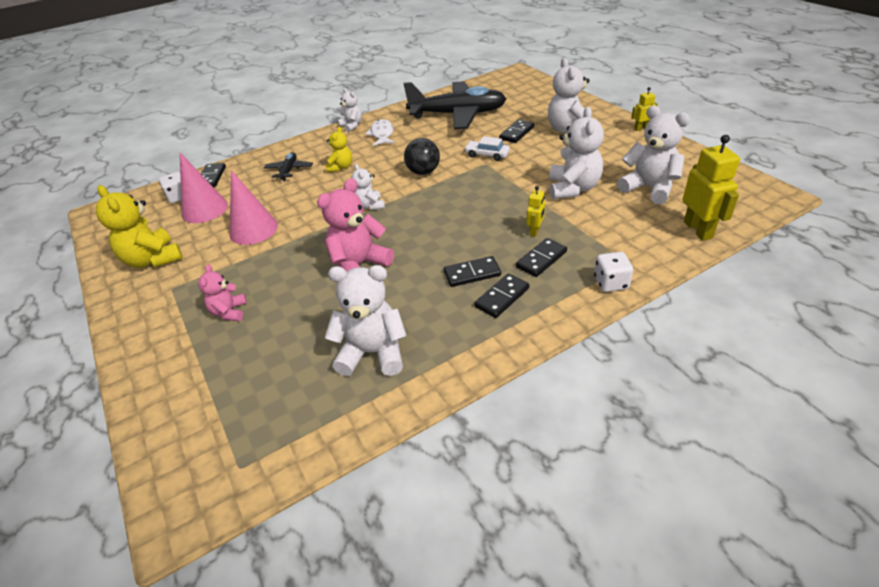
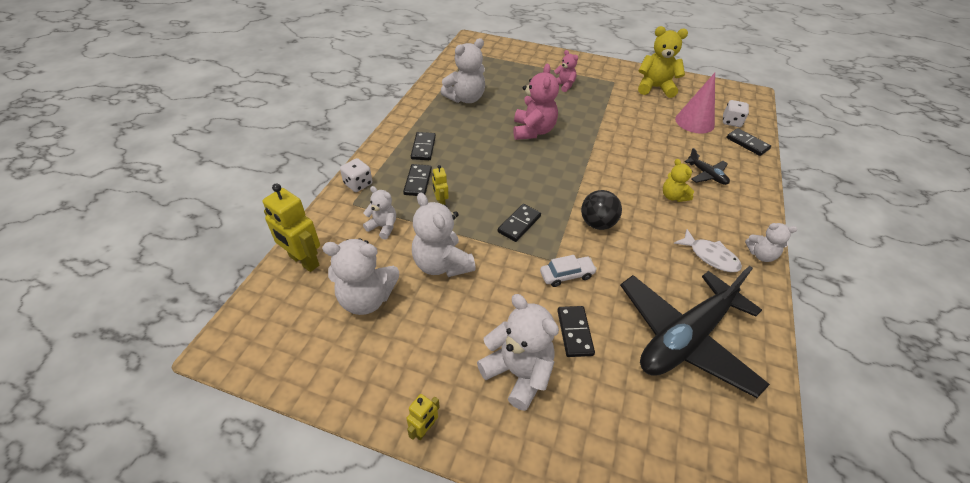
camera: 135 degrees right, 5 degrees up
pink cone [230,170,278,245] -> none
white teddy bear [351,164,385,210] -> white teddy bear moved to [363,186,396,240]
black domino [444,256,501,287] -> black domino moved to [498,204,541,242]

